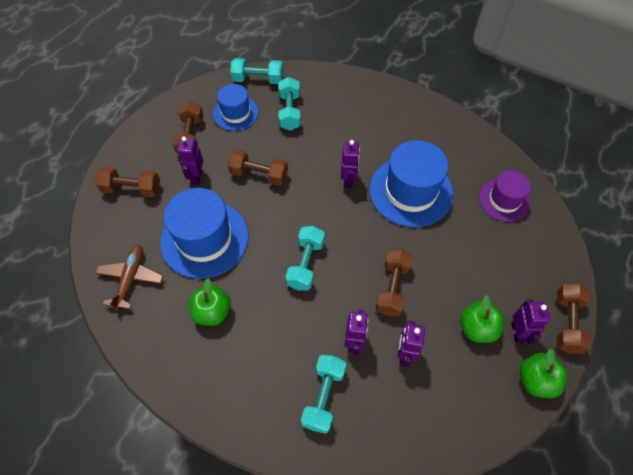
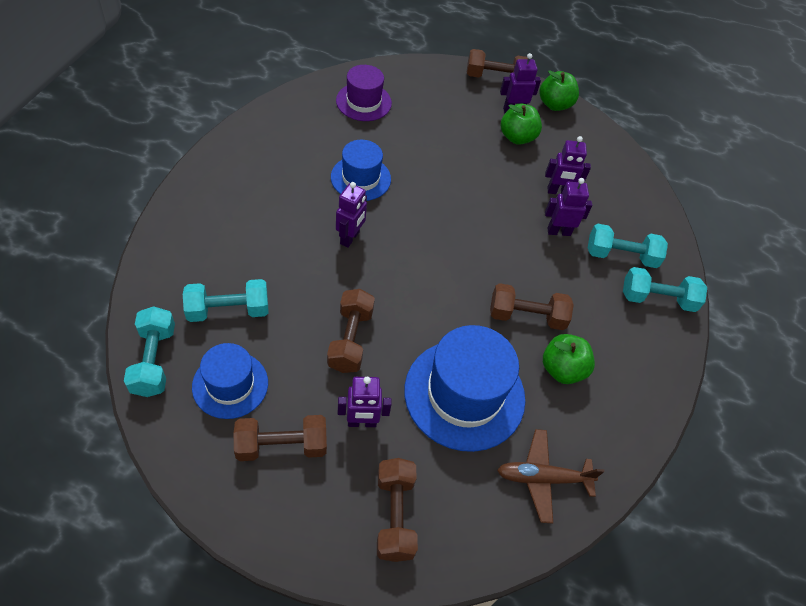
camera: 105 degrees left, 5 degrees down
turquoise dumbbell [286,226,325,290] -> turquoise dumbbell moved to [623,267,707,312]
purple robot [341,140,360,188] -> purple robot turned 120 degrees clockwise [336,182,367,248]
blue hat [369,140,453,227] -> blue hat [331,140,391,201], size x0.60
brown dumbbell [376,249,413,316] -> brown dumbbell moved to [490,283,574,330]

